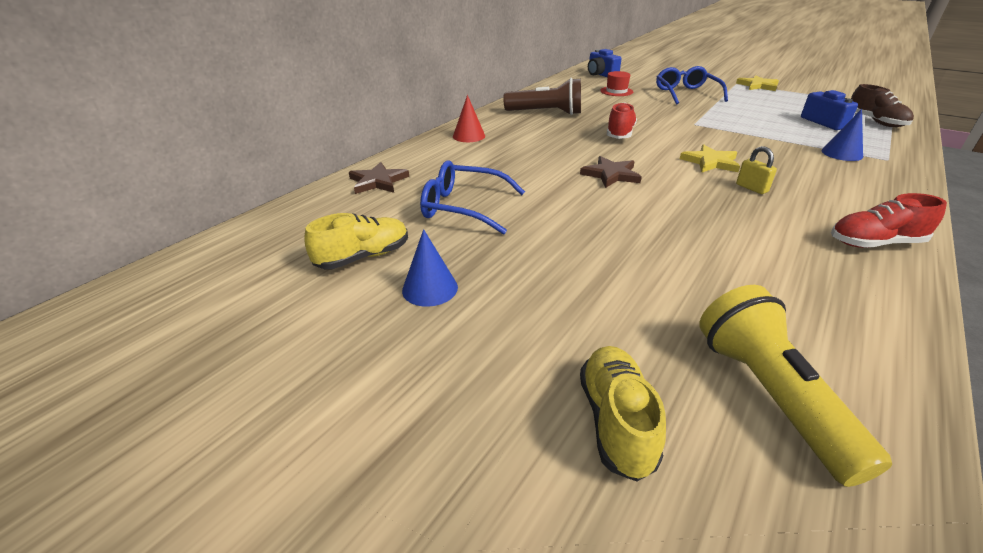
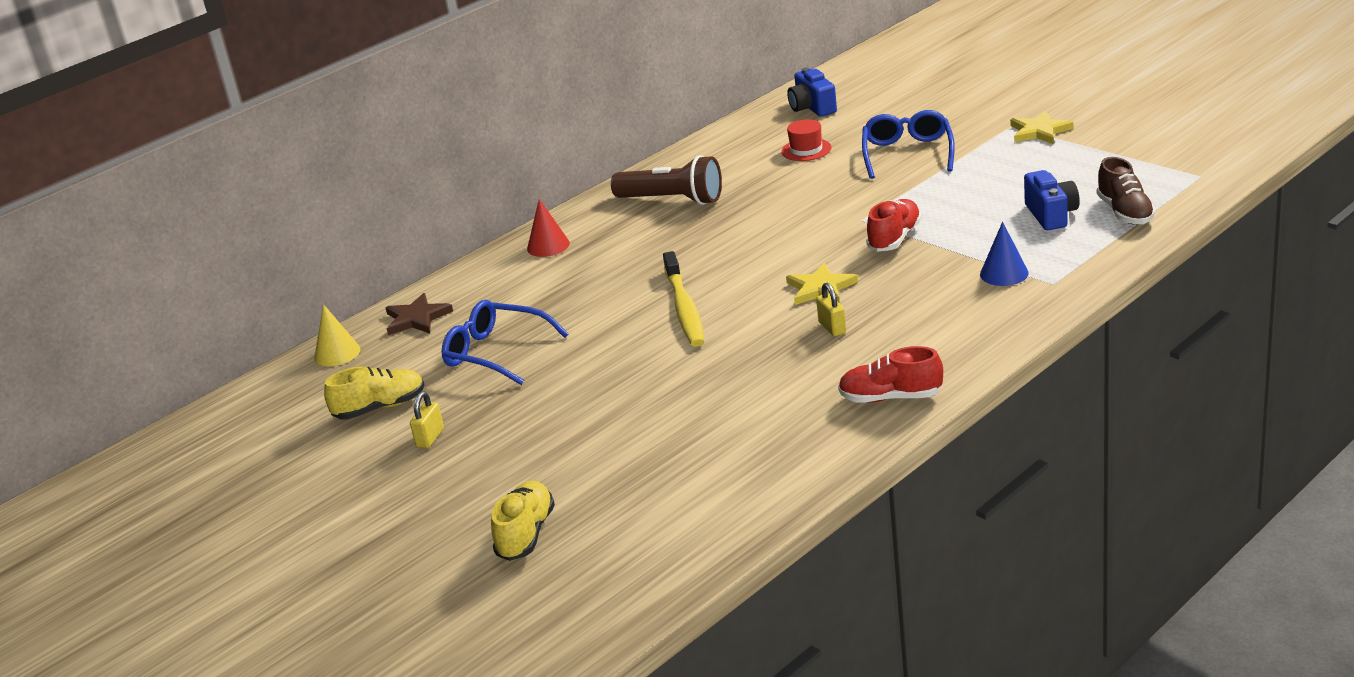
camera: 15 degrees right, 5 degrees down
blue cone [402,229,458,307] -> yellow padlock [410,392,444,448]
brown star [580,156,642,188] -> yellow toothbrush [663,251,704,347]
red shoe [607,102,637,139] -> red shoe moved to [866,199,922,252]
yellow flashlight [699,285,892,487] -> none
none -> yellow cone [314,304,360,366]

